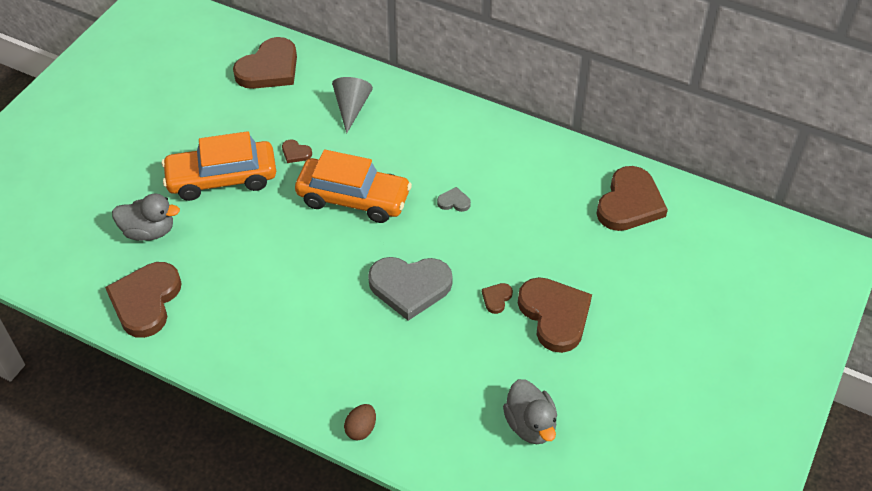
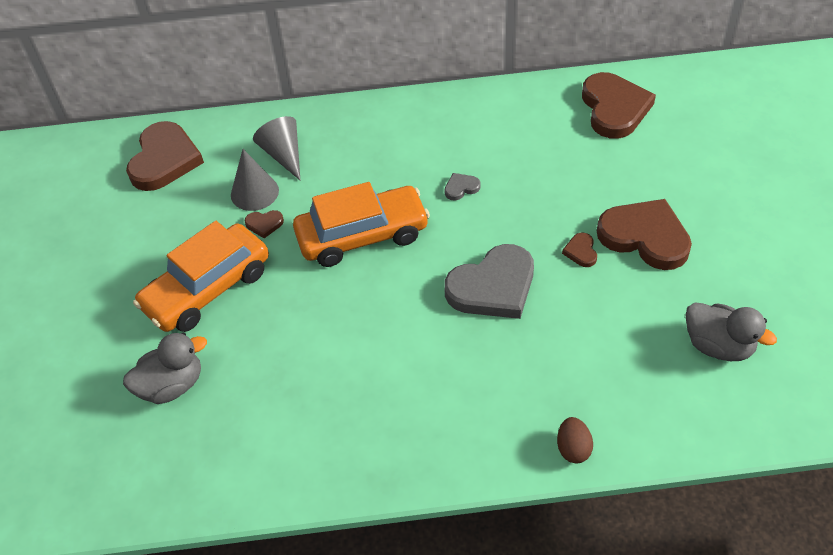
camera: 30 degrees left, 0 degrees up
brown heart [105,262,182,338] -> none
none -> grey cone [231,149,279,211]

